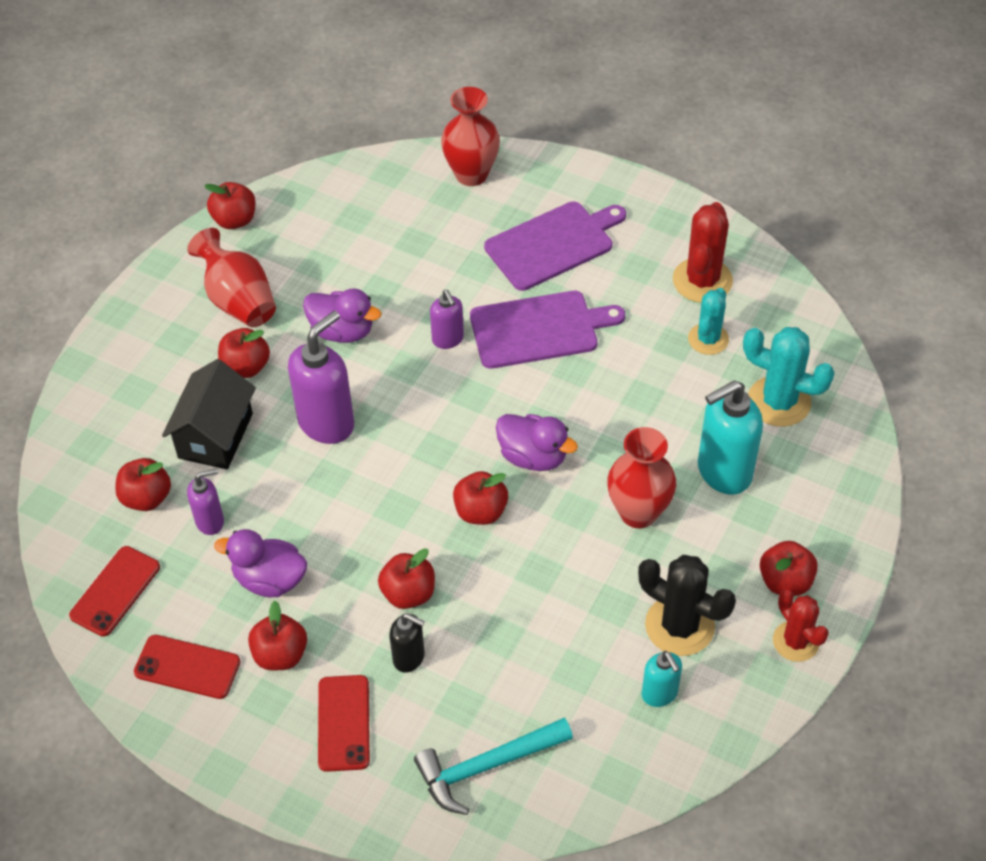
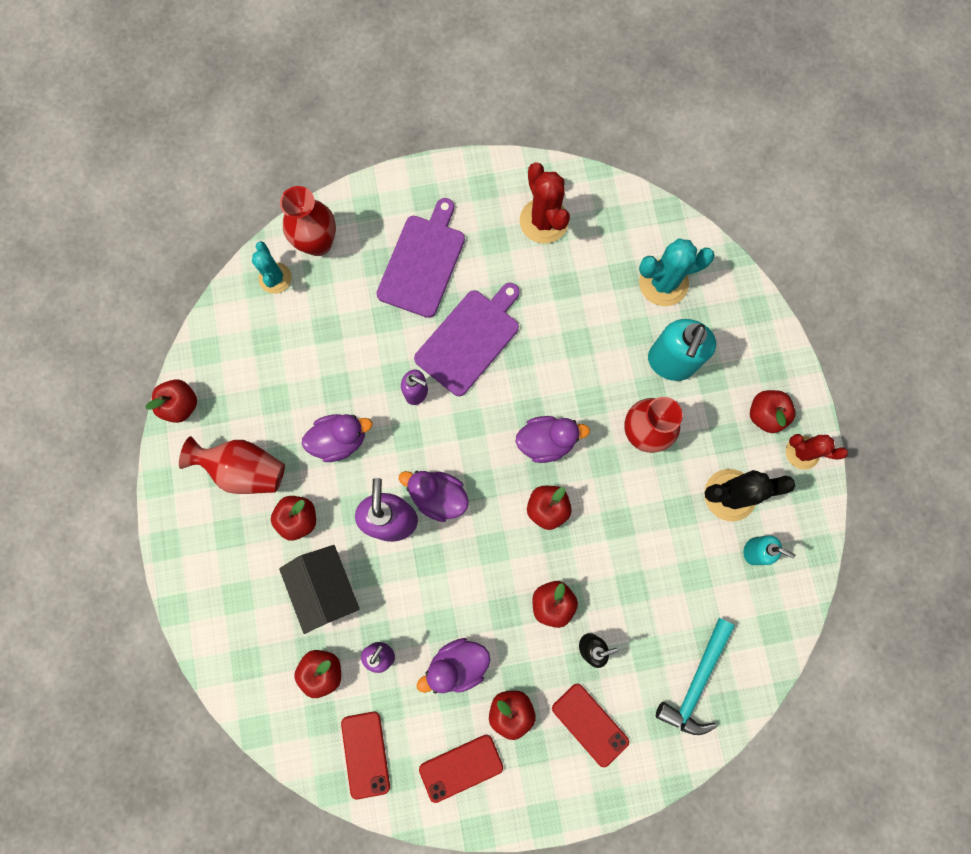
camera: 40 degrees left, 25 degrees up
turquoise cactus [688,288,729,355] -> turquoise cactus moved to [252,241,292,294]
none -> purple duck [399,471,469,522]

